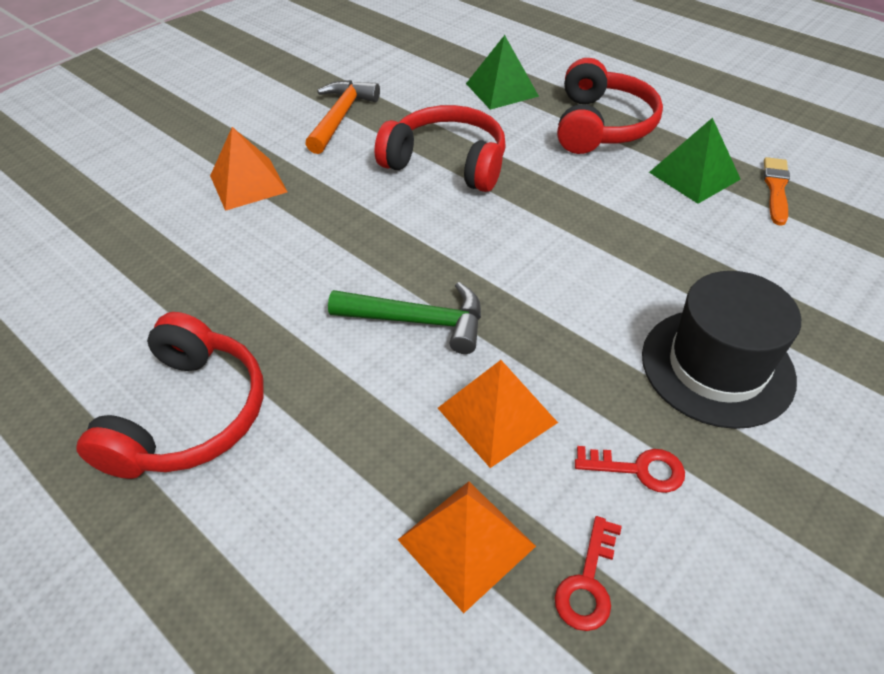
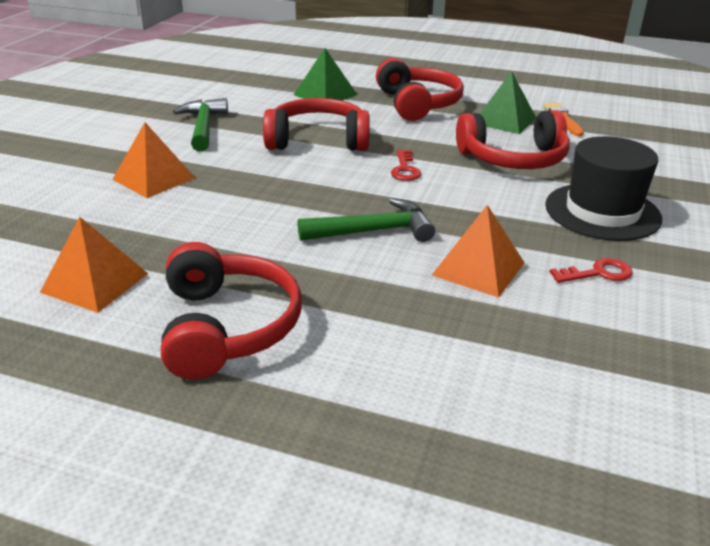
camera: 25 degrees left, 15 degrees down
orange hammer [305,80,380,154] -> green hammer [173,98,228,152]
orange pyramid [398,481,536,613] -> orange pyramid moved to [40,217,148,313]
red key [555,516,622,631] -> red key moved to [391,150,421,181]
none -> red headphones [456,110,570,169]

